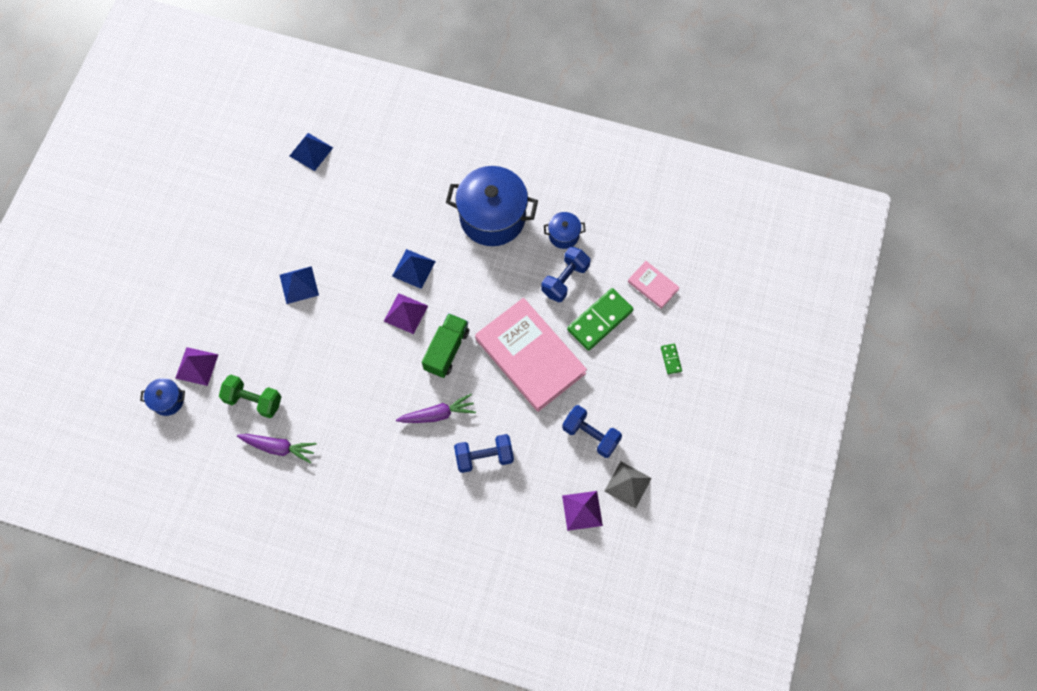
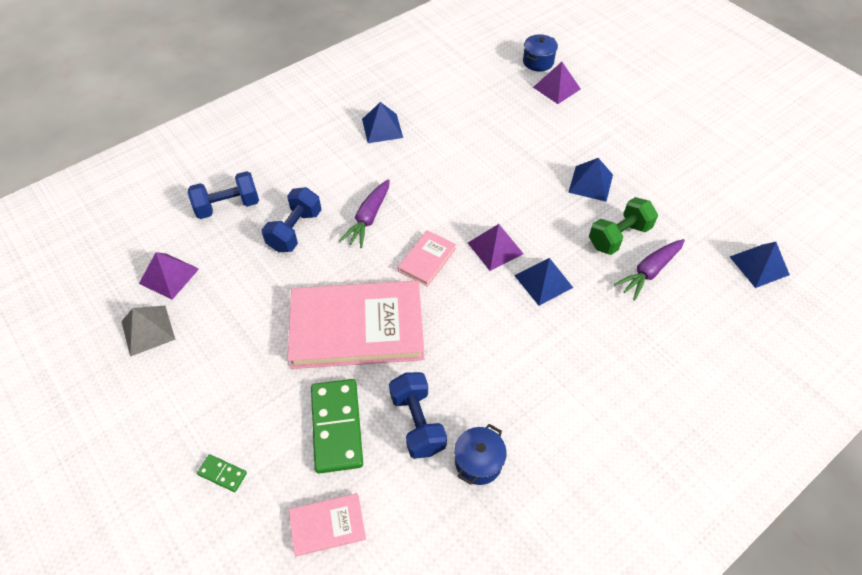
camera: 125 degrees right, 15 degrees down
green dumbbell [219,375,281,418] -> green dumbbell moved to [589,197,658,255]
purple carrot [237,434,317,464] -> purple carrot moved to [614,239,685,301]
green truck [422,313,469,378] -> pink book [398,230,456,287]
blue pot [446,166,538,246] -> none
blue dumbbell [562,405,622,458] -> blue dumbbell moved to [188,171,259,219]
none -> blue pyramid [362,102,403,143]

